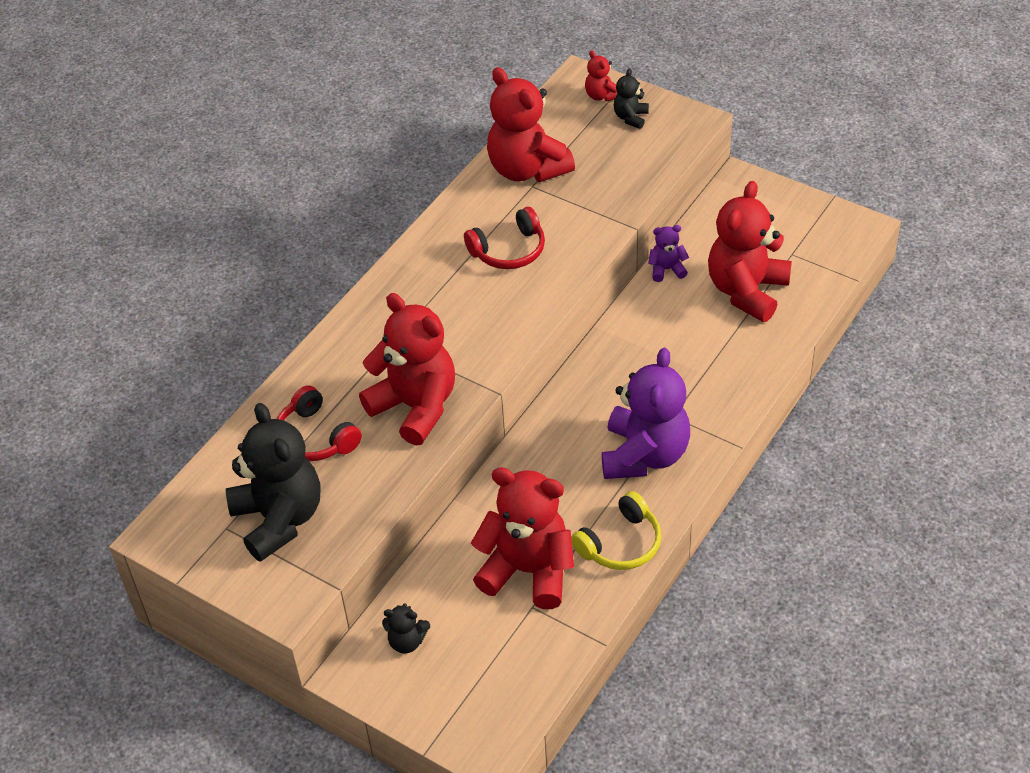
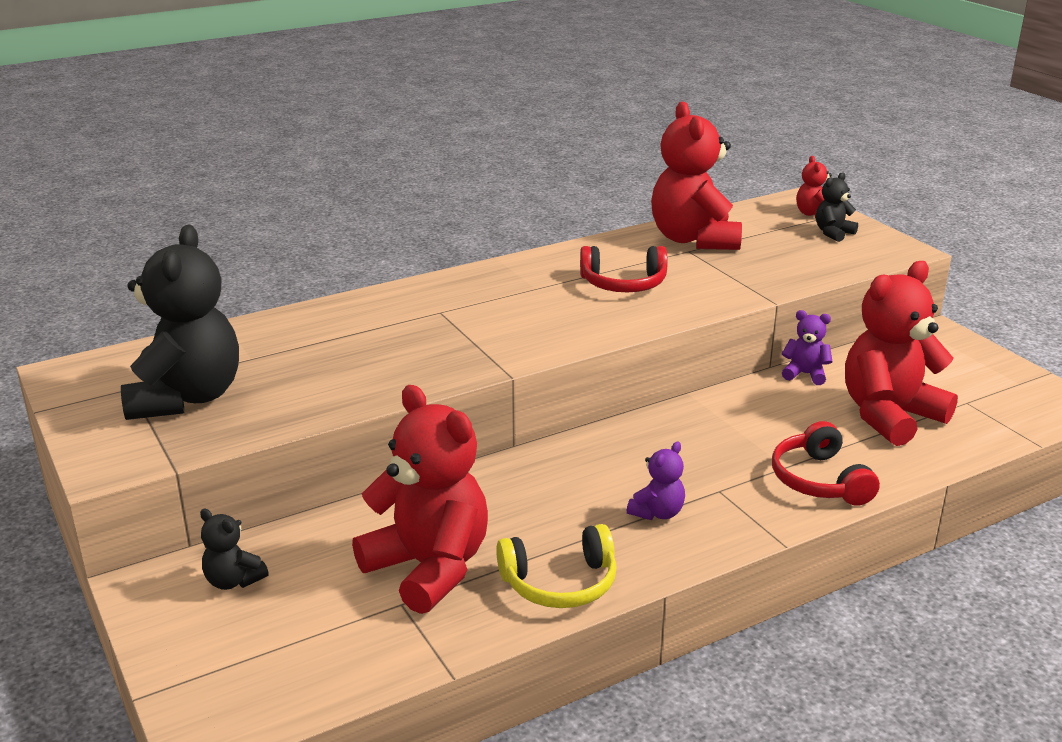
camera: 25 degrees right, 20 degrees down
red headphones [277,385,362,461] -> red headphones moved to [772,421,880,506]
red teddy bear [359,293,455,445] -> none
purple teddy bear [602,348,690,479] -> purple teddy bear [627,442,685,520], size x0.45

